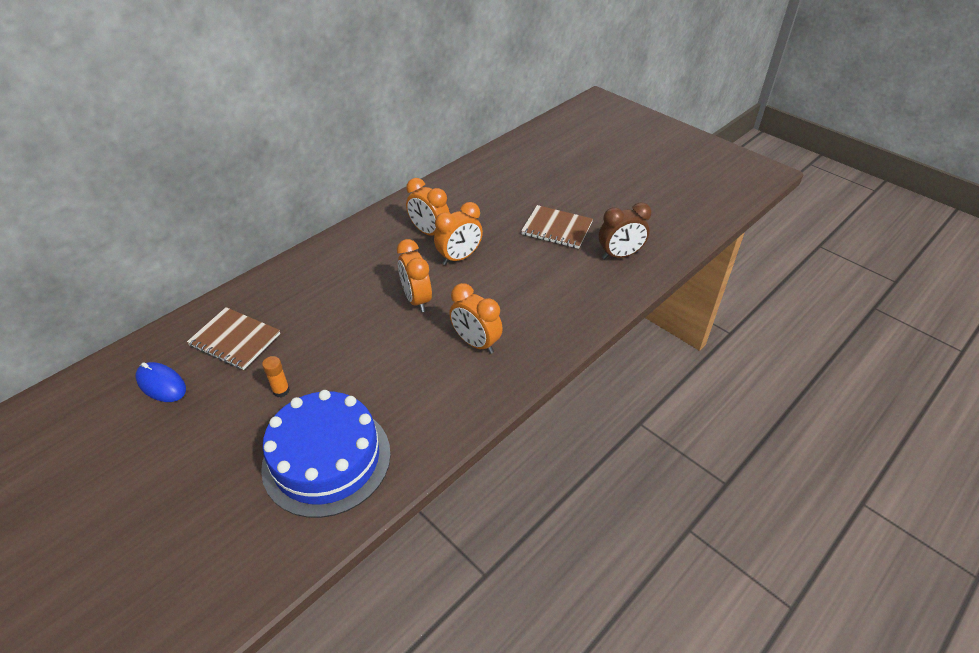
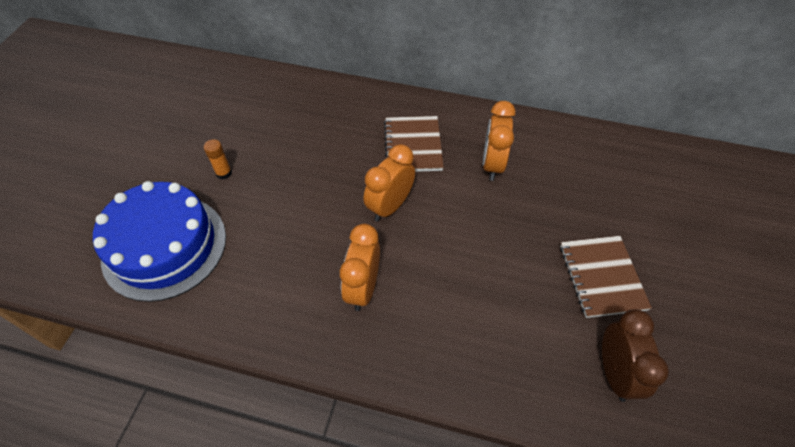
camera: 60 degrees right, 10 degrees up
blue mouse [136,362,186,402] -> none
brown notebook [187,307,280,370] -> brown notebook moved to [384,116,444,172]
orange clock [434,202,483,265] -> none
brown clock [599,202,651,259] -> brown clock turned 135 degrees counterclockwise [602,309,669,402]

